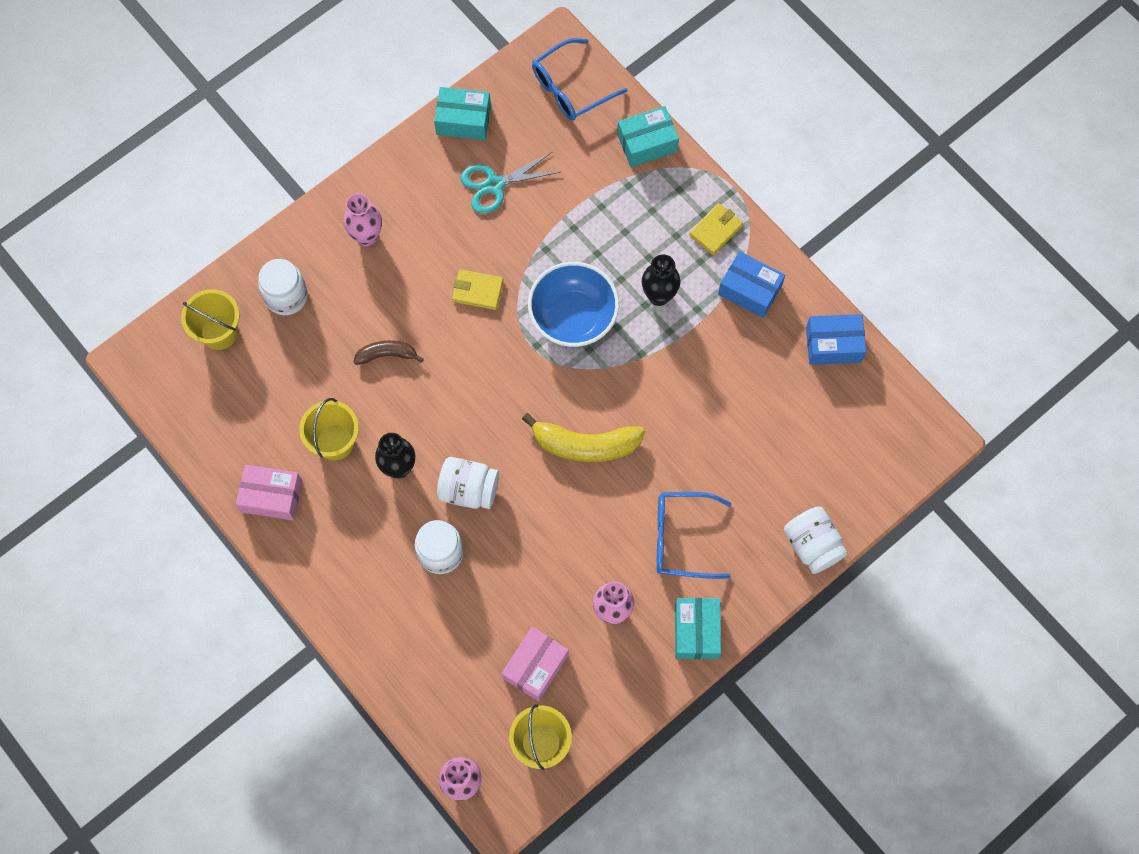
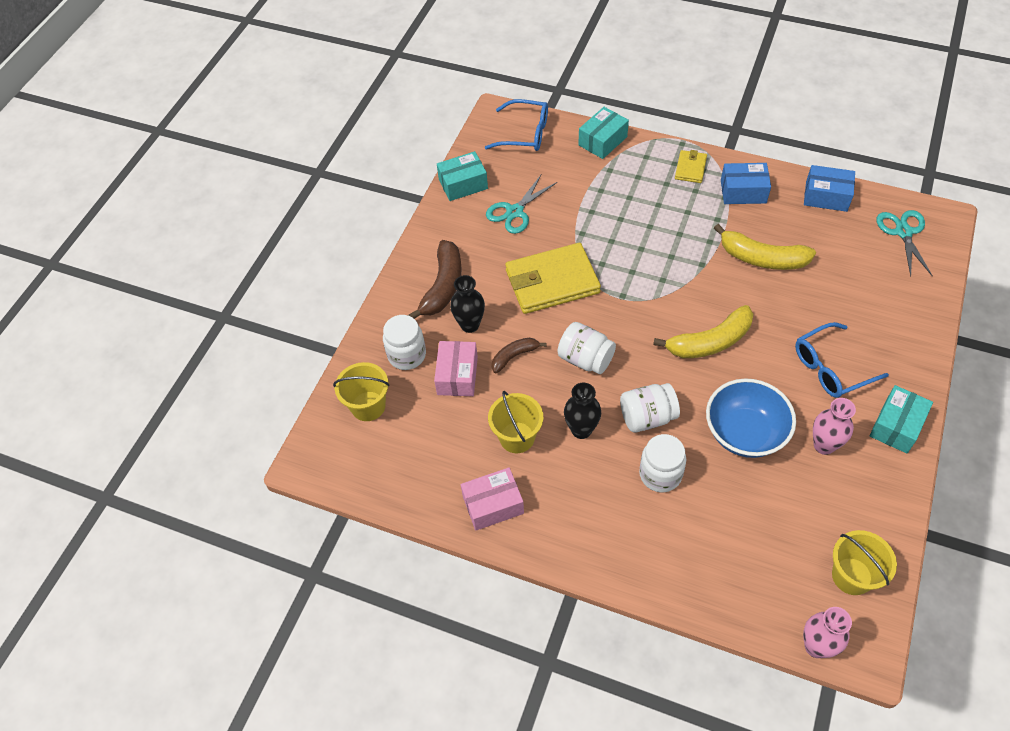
camera: 25 degrees left, 15 degrees down
pink vase [344,193,382,247] -> brown banana [408,240,462,319]
yellow wallet [452,269,504,310] -> yellow wallet [505,243,601,314], size x2.06
pink box [502,627,569,702] -> pink box moved to [434,341,478,396]
blue bowl [528,262,619,347] -> blue bowl moved to [706,378,796,458]
blue glasses [532,38,627,121] -> blue glasses turned 105 degrees counterclockwise [485,99,548,151]
black vase [642,254,680,306] -> black vase moved to [450,275,485,333]
turquoise box [675,598,721,659] -> turquoise box turned 60 degrees clockwise [869,385,933,453]
white jar [784,507,848,574] -> white jar moved to [557,322,616,374]
blue box [806,314,866,365] -> blue box turned 45 degrees clockwise [804,165,855,212]
none -> yellow banana [714,224,816,270]
none -> turquoise scissors [876,210,932,277]

